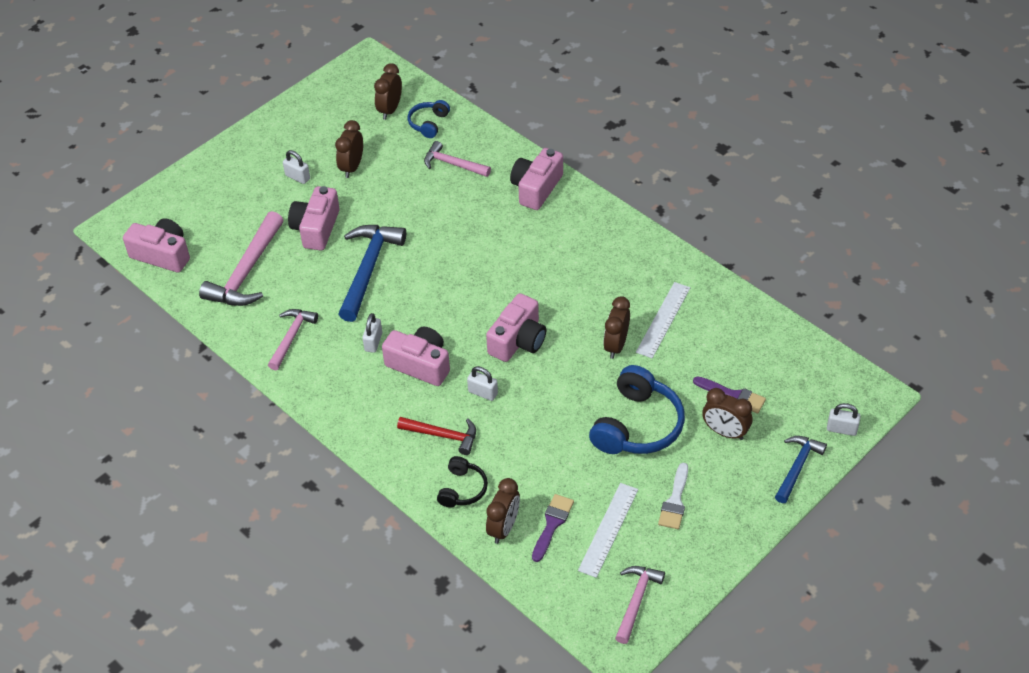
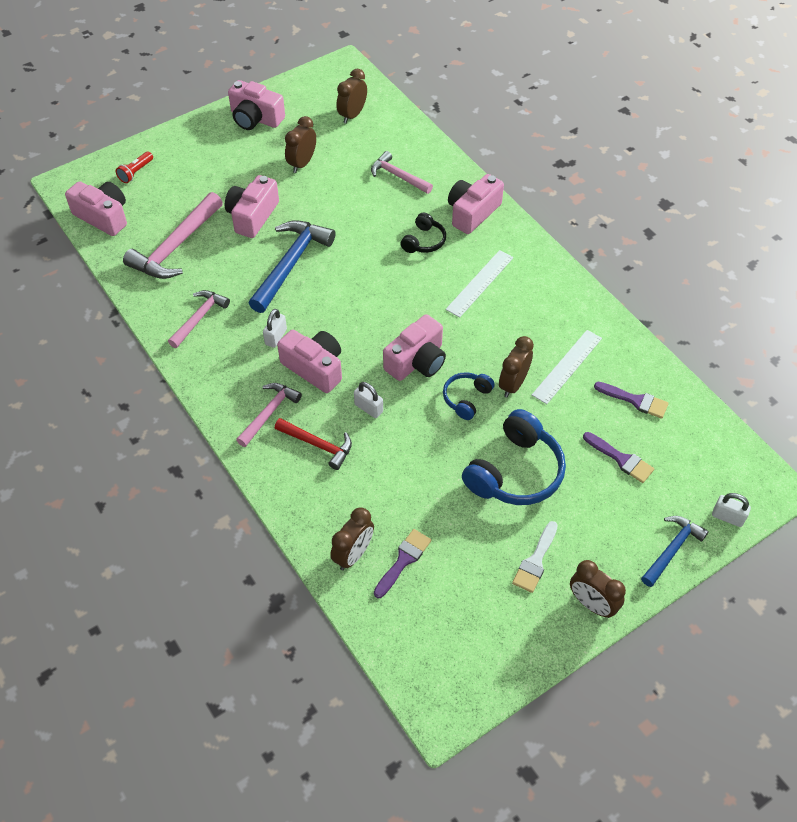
camera: 10 degrees right, 5 degrees up
white padlock [283,150,310,184] -> none
blue headphones [408,100,450,138] -> blue headphones moved to [443,372,495,420]
black headphones [437,456,488,507] -> black headphones moved to [400,213,446,253]
white ruler [578,483,638,578] -> white ruler moved to [446,250,513,318]
pink hammer [615,566,665,644] -> pink hammer moved to [236,383,302,447]
brown clock [702,388,752,440] -> brown clock moved to [570,560,626,618]
none -> red flashlight [116,151,153,183]
none -> pink camera [228,80,285,130]
none -> purple brush [594,382,669,419]

